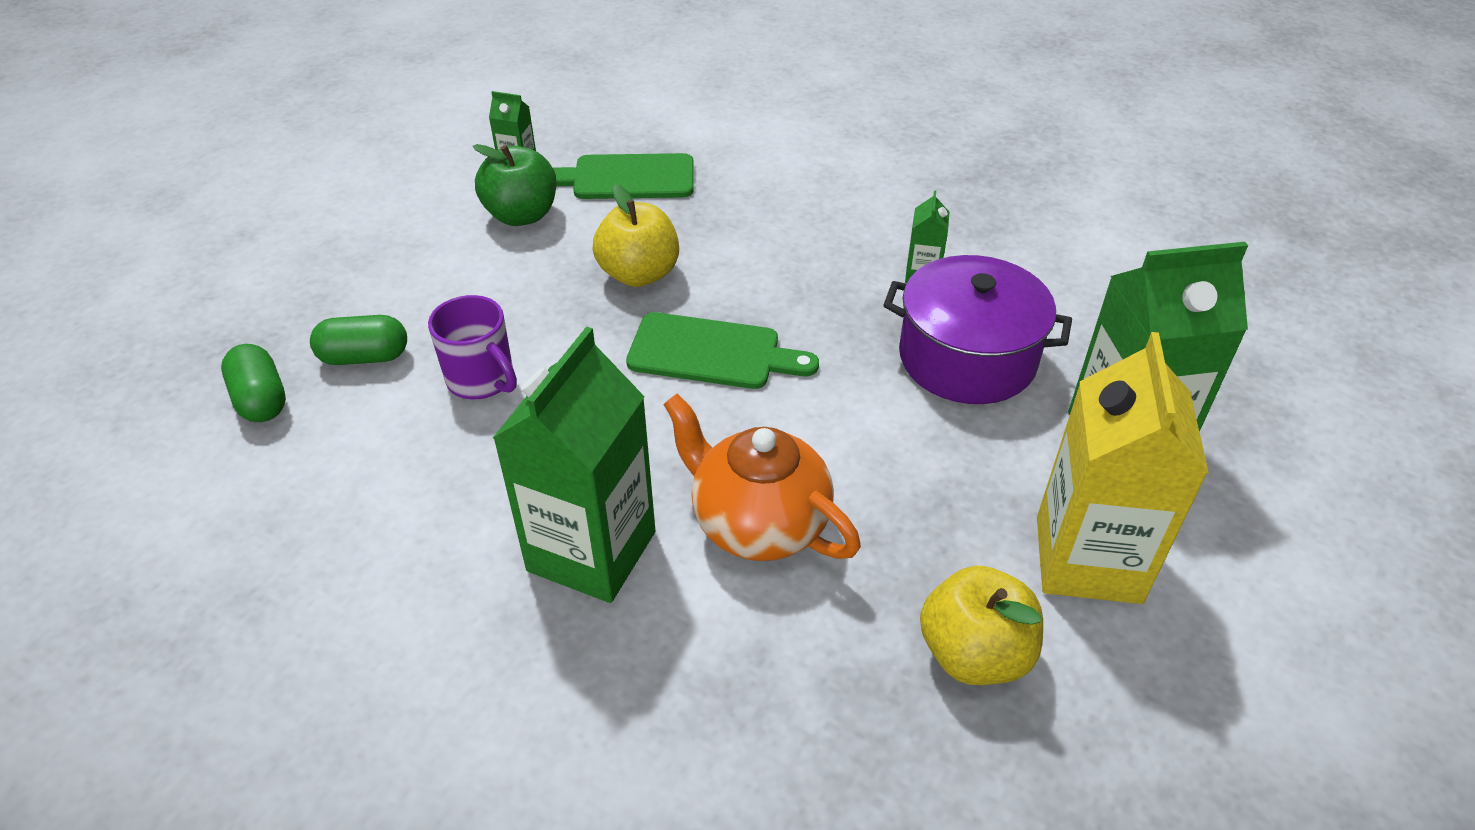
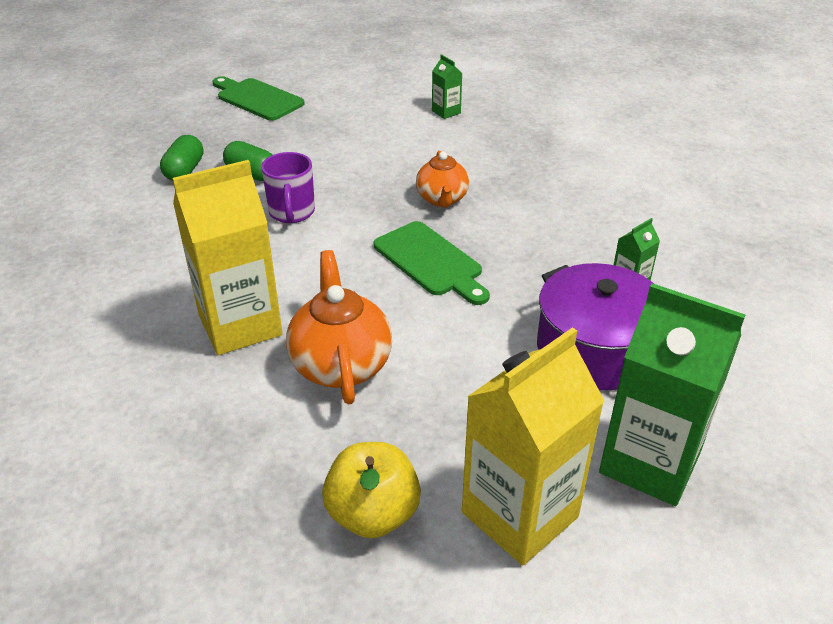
camera: 40 degrees right, 5 degrees down
green apple [473,144,557,226] -> none
green carton [493,326,655,603] -> yellow carton [172,160,283,355]
green cutting board [553,153,693,199] -> green cutting board moved to [213,76,305,121]
yellow apple [593,184,679,287] -> orange teapot [416,151,469,208]

